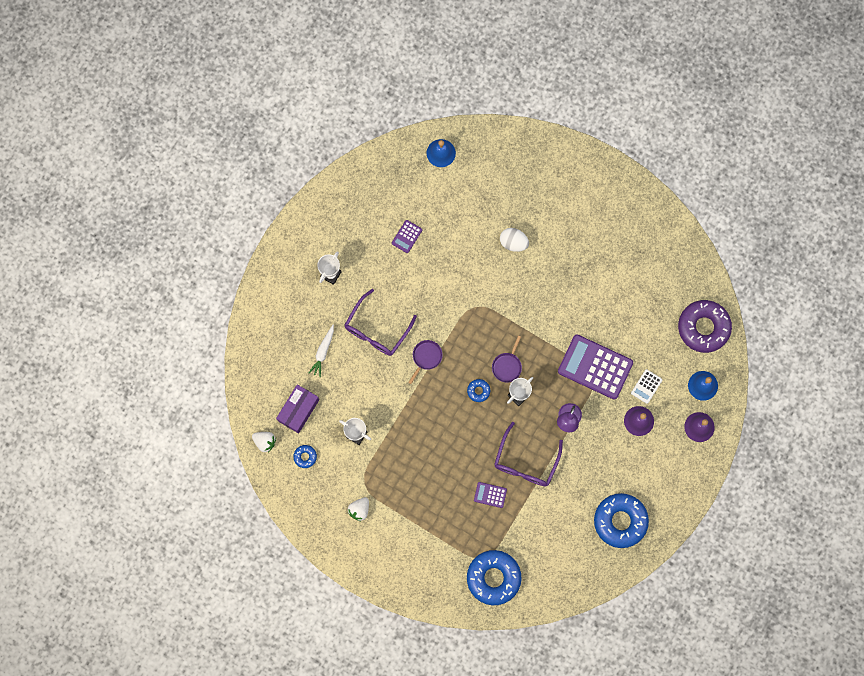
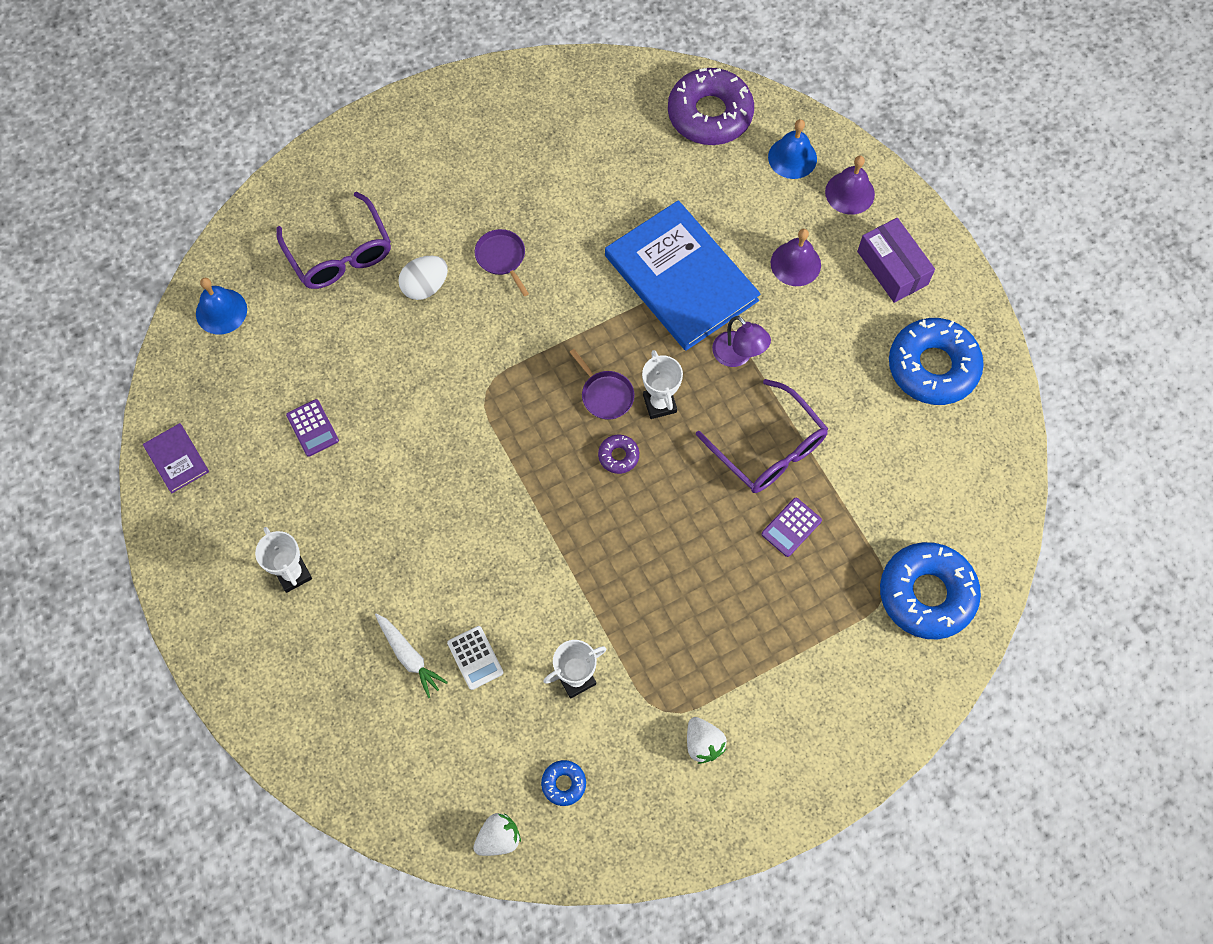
camera: 60 degrees left, 10 degrees down
purple box [276,384,319,433] -> purple box moved to [857,218,935,303]
purple glasses [345,289,417,356] -> purple glasses moved to [277,192,391,289]
purple pan [408,340,443,384] -> purple pan moved to [475,229,529,296]
blue donut [467,379,490,402] -> purple donut [598,435,639,474]
purple calculator [558,334,633,399] -> blue book [605,200,761,351]
white calculator [631,369,663,404] -> white calculator moved to [447,626,503,690]
none -> purple book [143,423,209,493]

